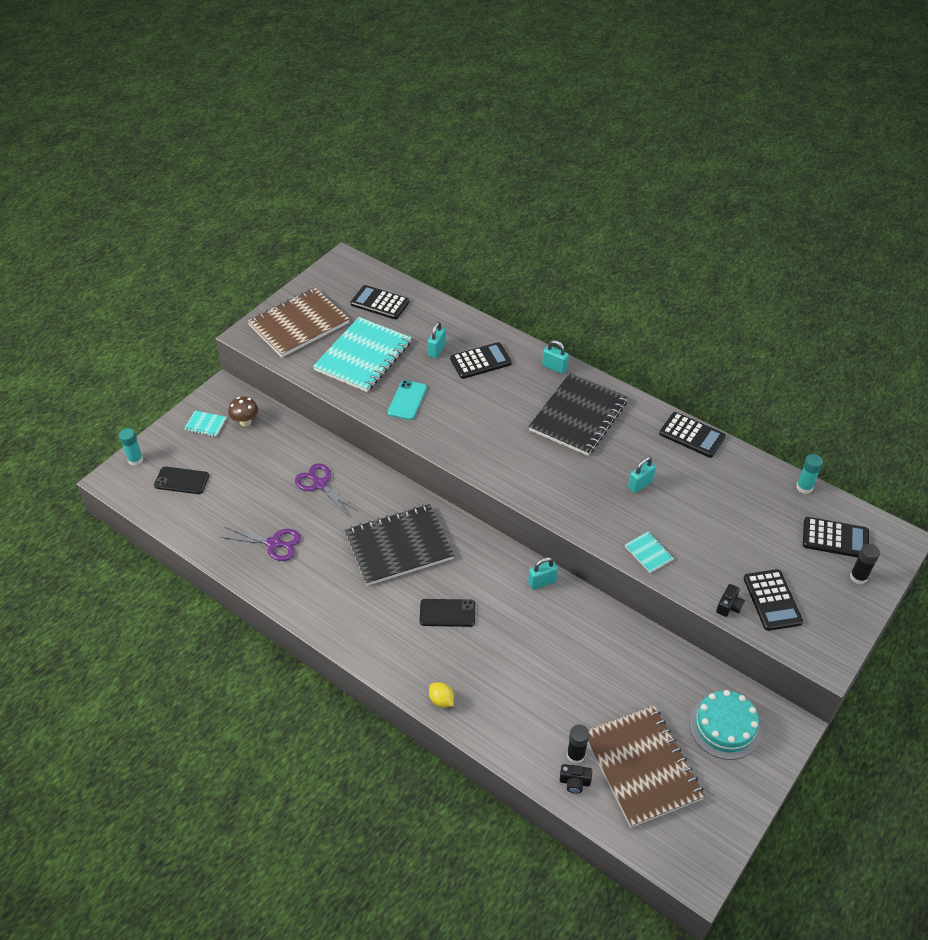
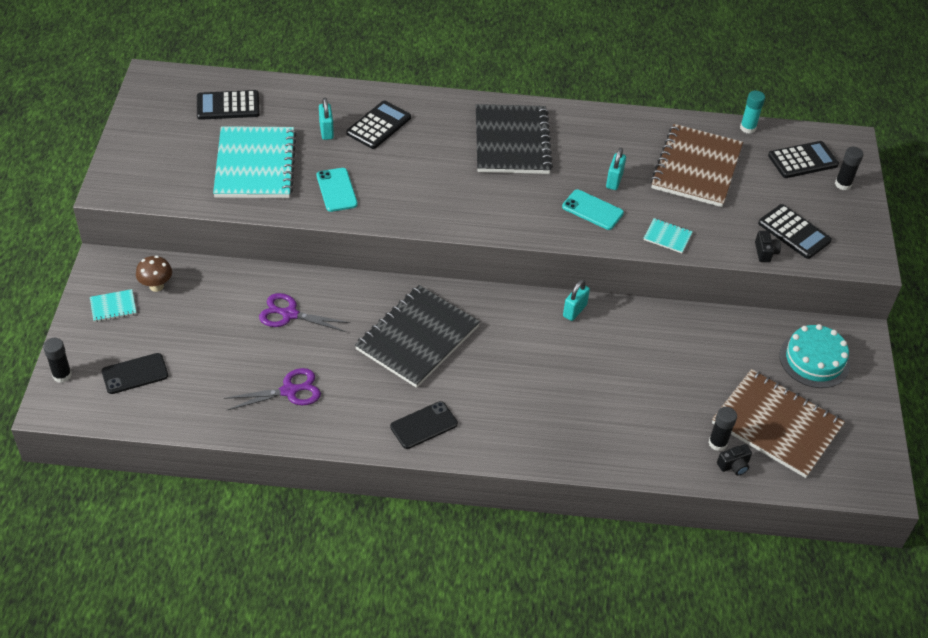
camera: 35 degrees left, 0 degrees up
turquoise glue stick [119,428,143,466] -> black glue stick [43,338,72,383]
brown notebook [248,288,349,357] -> brown notebook moved to [650,124,743,207]
black phone [420,599,475,627] -> black phone moved to [390,401,458,449]
yellow lemon [429,682,454,708] -> none
turquoise padlock [542,340,569,374] -> none
black calculator [659,412,726,458] -> none
none -> turquoise phone [562,189,624,230]

